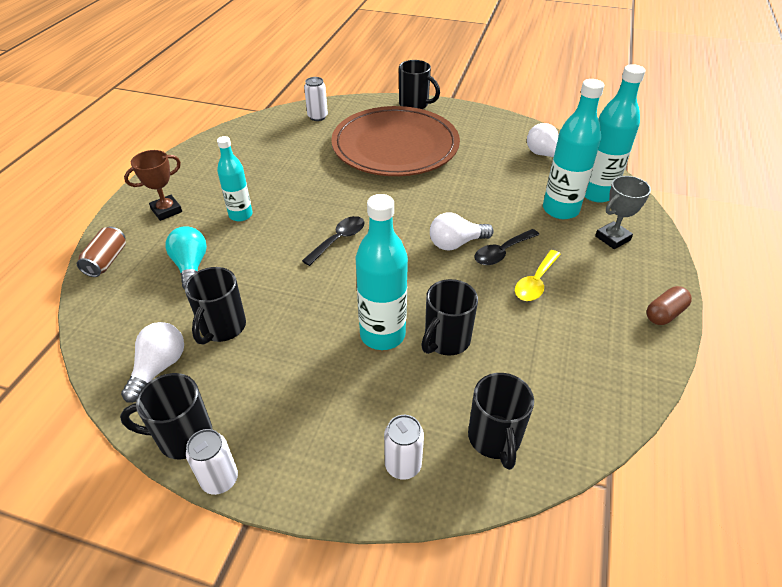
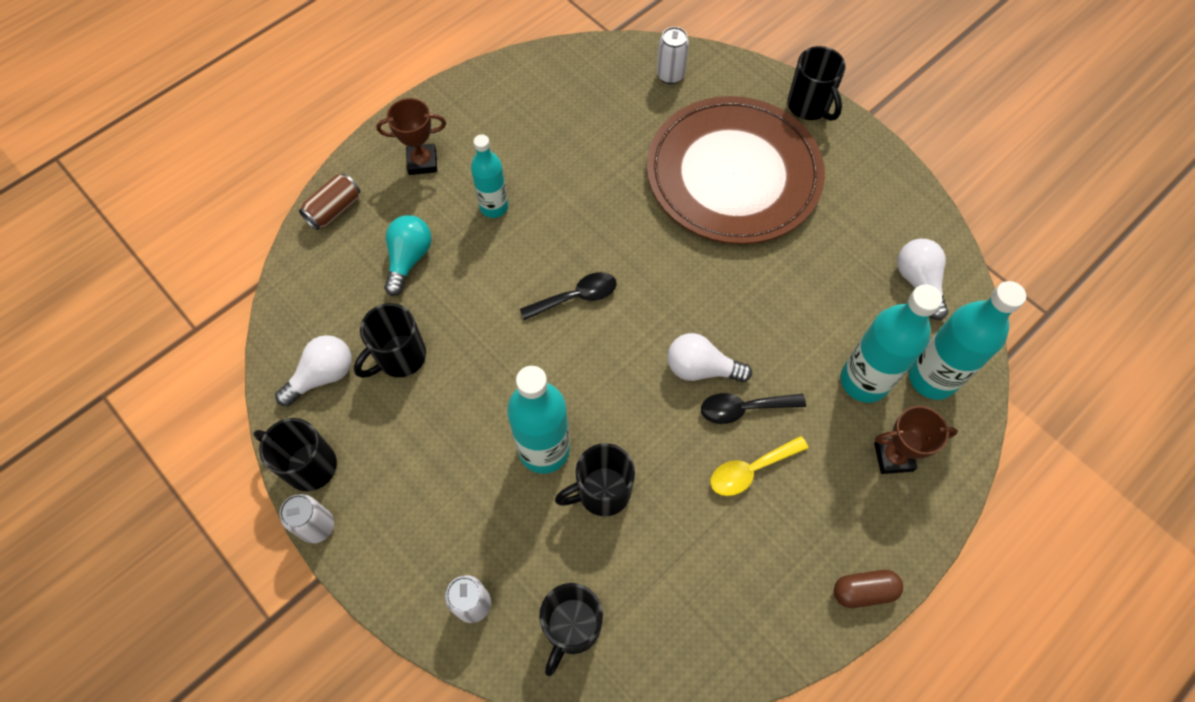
camera: 30 degrees right, 20 degrees up
grey trophy [595,176,651,249] -> brown trophy [874,406,958,474]

